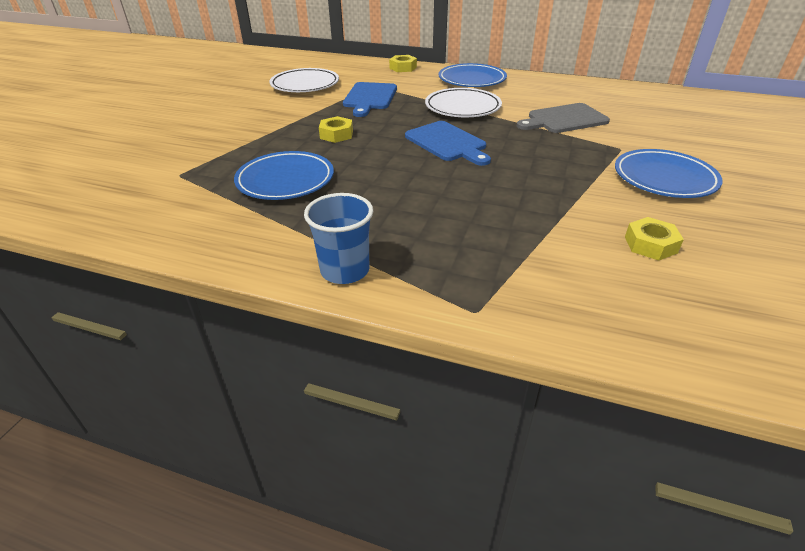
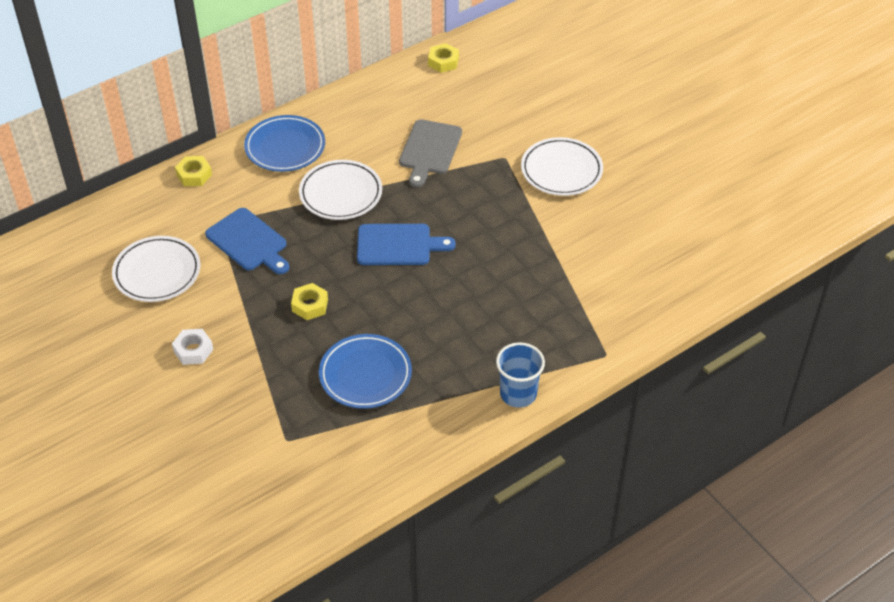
camera: 55 degrees left, 10 degrees up
blue plate [615,149,723,198] -> white plate [521,137,603,196]
yellow nut [625,217,684,260] -> yellow nut moved to [428,43,459,73]
none -> white nut [172,329,213,365]

